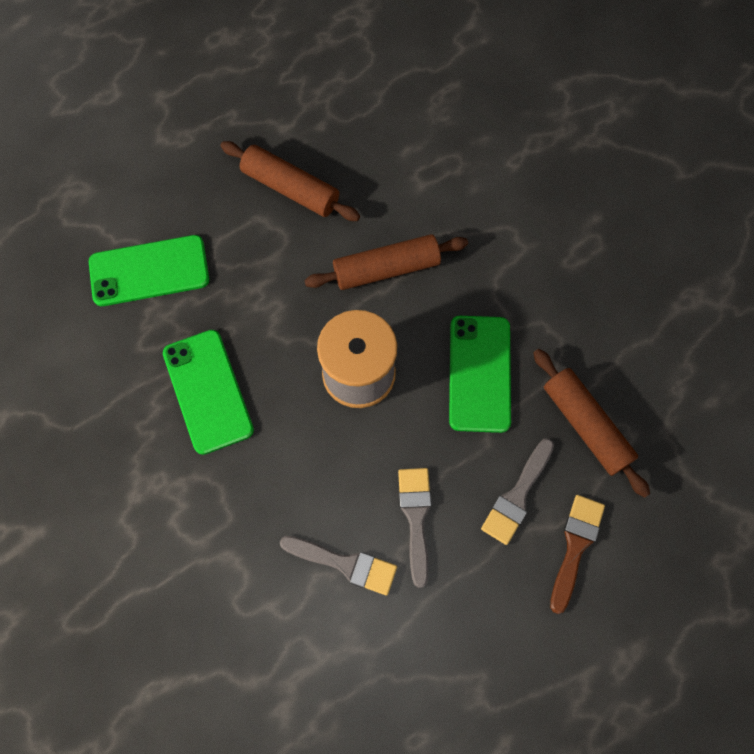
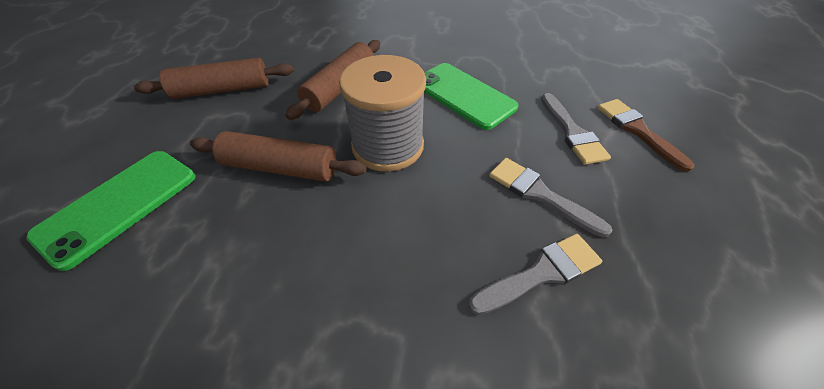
camera: 45 degrees left, 20 degrees down
green phone [163,330,254,455] -> none
brown rolling pin [533,349,650,498] -> brown rolling pin moved to [190,131,366,182]

